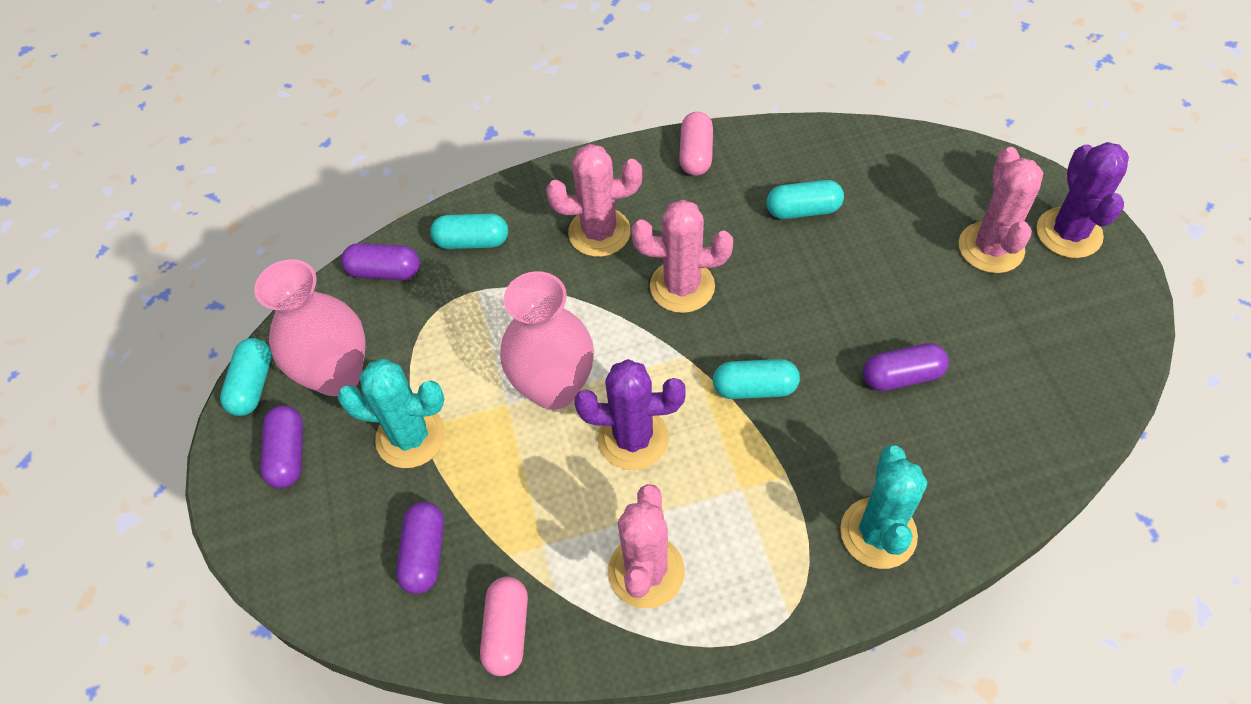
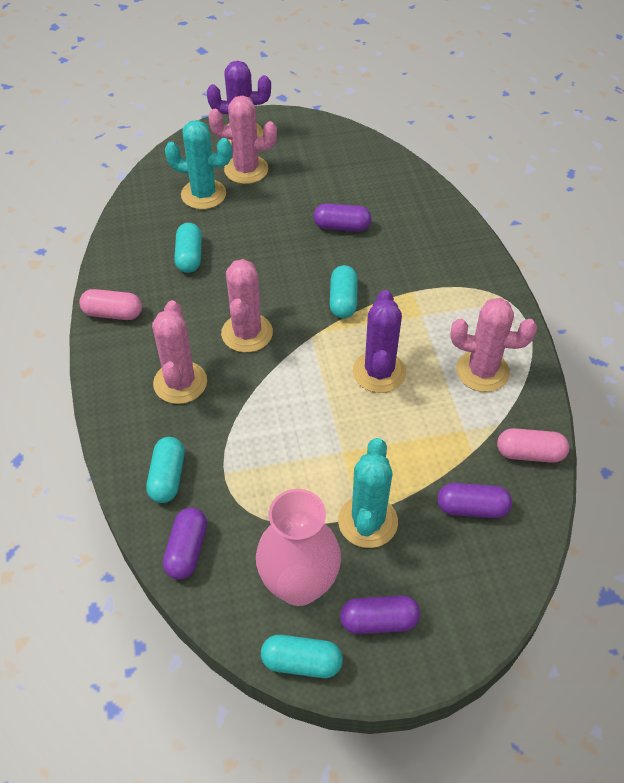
camera: 90 degrees left, 5 degrees down
pink vase [500,271,594,410] -> none
turquoise cactus [840,445,927,569] -> turquoise cactus moved to [165,120,232,209]
purple capsule [863,343,949,391] -> purple capsule turned 75 degrees counterclockwise [314,203,372,232]

